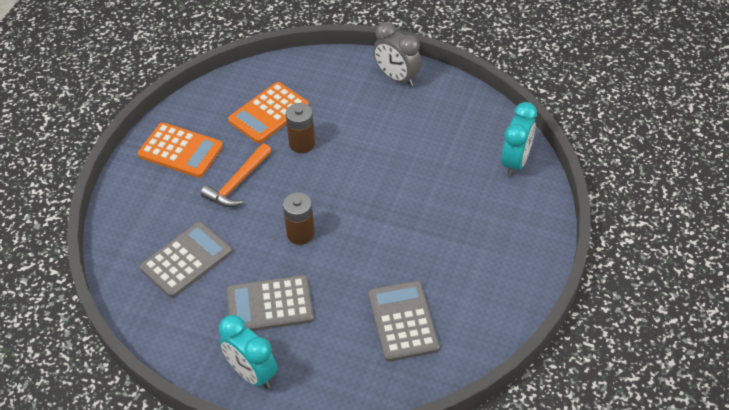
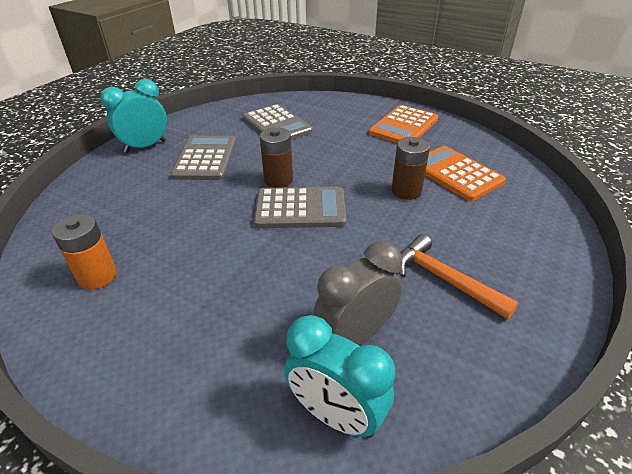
camera: 100 degrees right, 10 degrees down
orange hammer [201,143,272,207] -> orange hammer moved to [399,234,519,319]
grey calculator [369,281,440,362] -> grey calculator moved to [254,187,347,228]
grey clock [373,22,422,87] -> grey clock moved to [313,241,402,345]
none -> orange battery [52,214,117,290]

